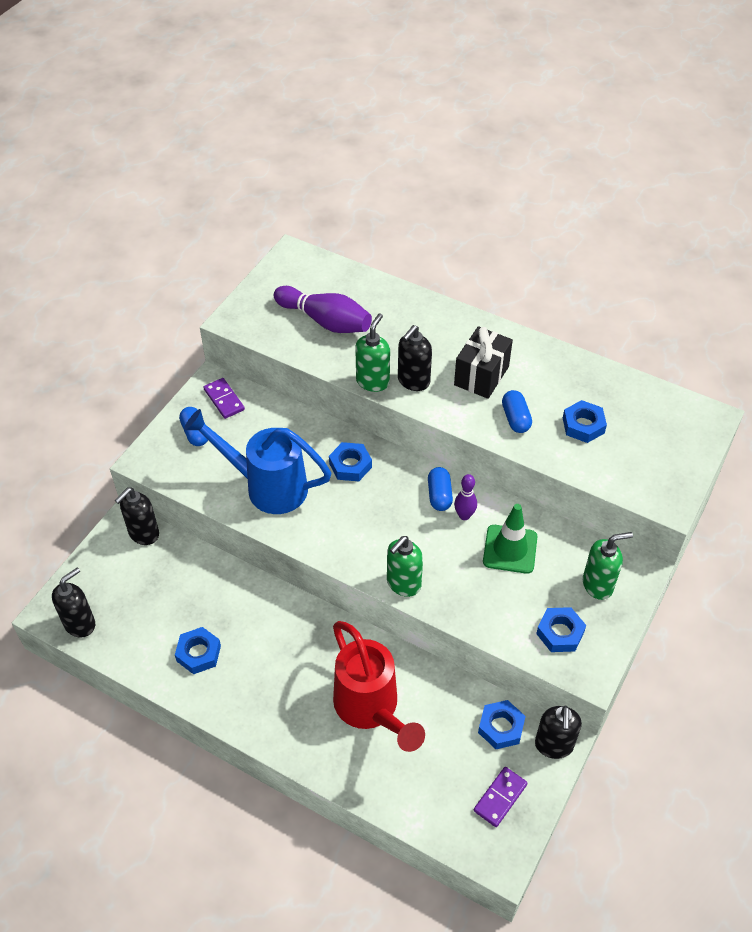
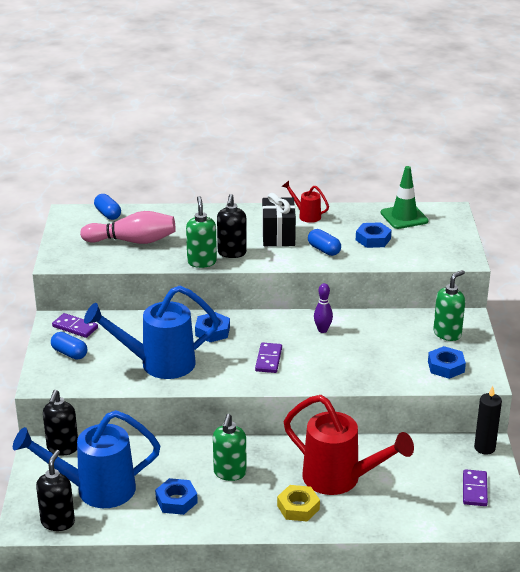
camera: 30 degrees left, 20 degrees down
purple bowling pin [274,286,372,333] -> pink bowling pin [80,211,176,244]
green soap dispenser [387,536,423,597] -> green soap dispenser moved to [213,414,247,481]
blue capsule [428,467,453,511] -> blue capsule moved to [94,194,121,220]
blue nut [478,700,526,749] -> none
green traffic cone [483,504,537,574] -> green traffic cone moved to [381,166,428,229]
black soap dispenser [535,705,582,759] -> black candle [474,386,502,454]
none -> blue watering can [13,410,160,508]
none -> purple domino [255,342,282,373]
none -> yellow nut [277,485,320,521]
none -> red watering can [282,181,329,223]

